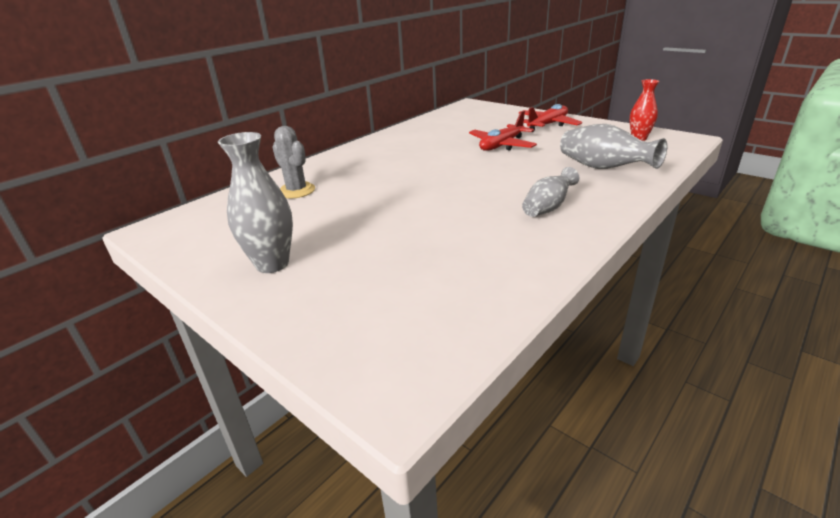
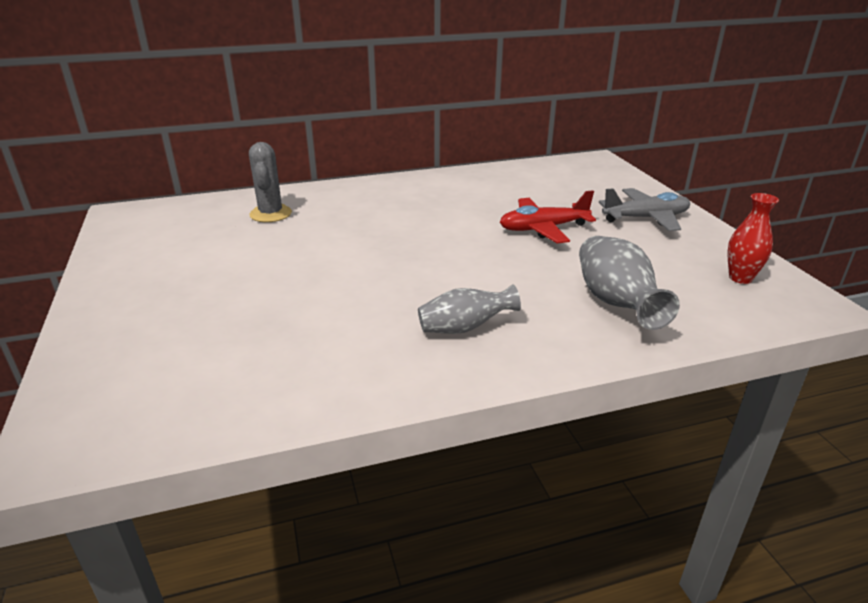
camera: 30 degrees right, 0 degrees up
grey vase [218,132,293,273] -> none
red plane [519,104,582,132] -> grey plane [599,188,690,231]

